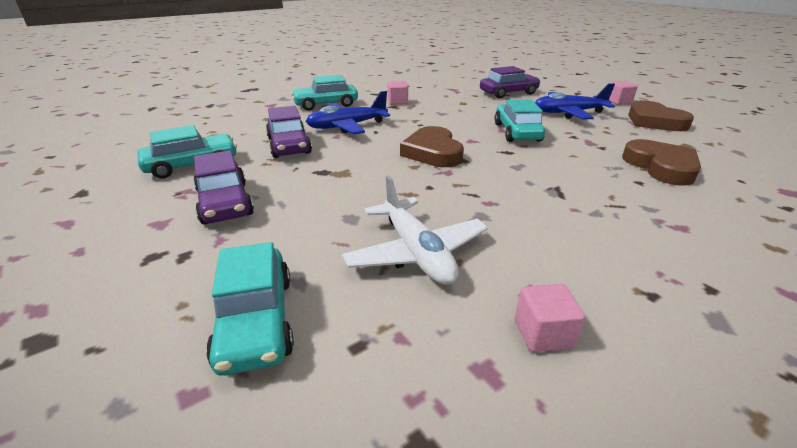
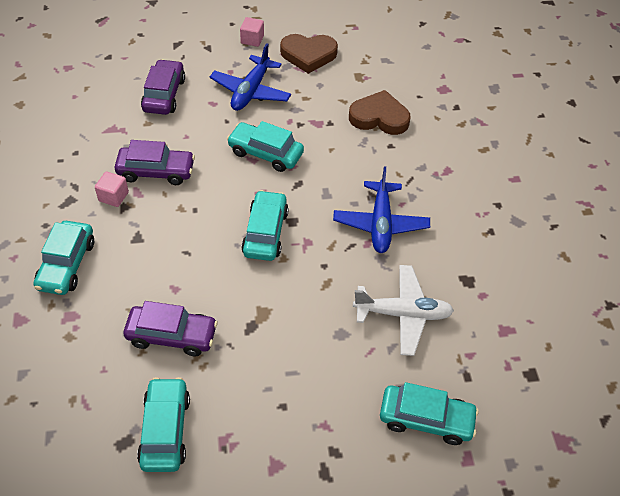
camera: 65 degrees left, 20 degrees up
purple car [193,150,254,225] -> purple car moved to [115,140,195,185]
blue plane [306,91,390,134] -> blue plane moved to [333,166,430,253]
brown heart [400,126,464,167] -> turquoise car [241,190,289,261]
pink cube [515,284,585,352] -> none

